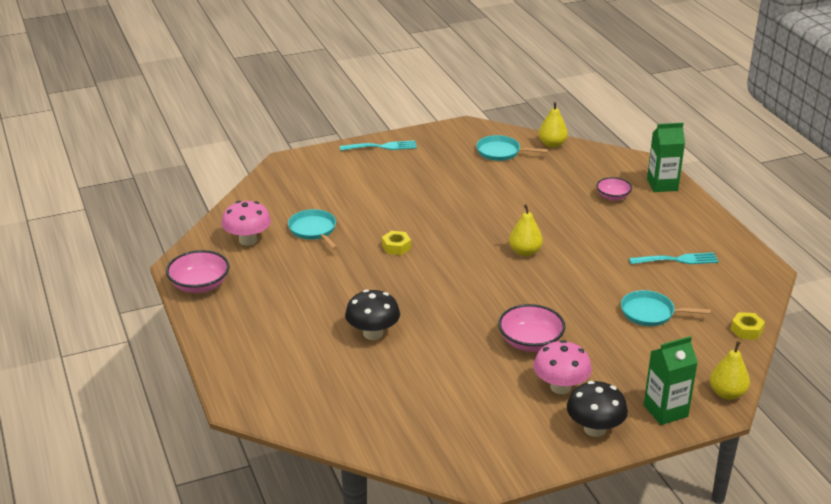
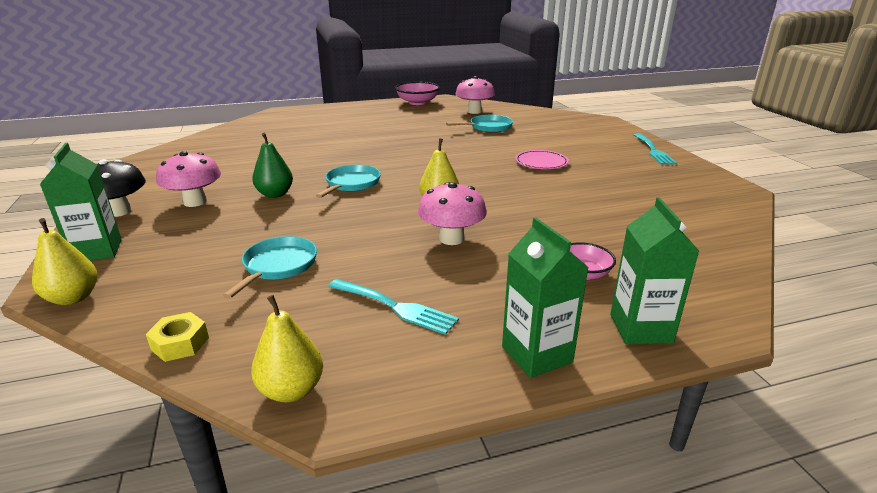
camera: 95 degrees right, 5 degrees down
black mushroom [345,289,400,340] -> none
yellow nut [382,231,411,255] -> none
turquoise pan [476,135,549,161] -> turquoise pan moved to [316,165,381,198]
pink bowl [498,304,565,352] -> green pear [252,133,293,198]
yellow pear [539,102,568,148] -> yellow pear moved to [251,295,323,402]
turquoise fork [629,252,719,264] -> turquoise fork turned 60 degrees counterclockwise [328,279,459,335]
none -> pink mushroom [418,182,487,245]
none -> green carton [502,217,589,378]
none -> pink plate [515,150,569,169]

